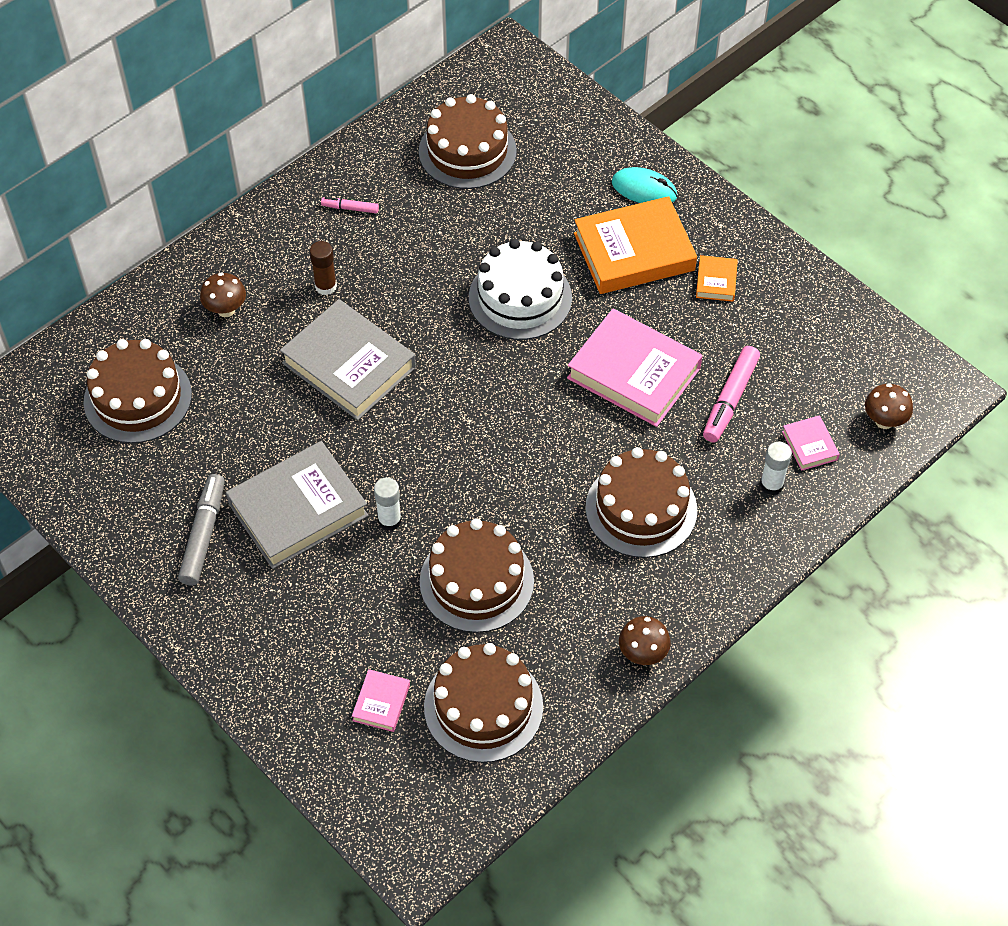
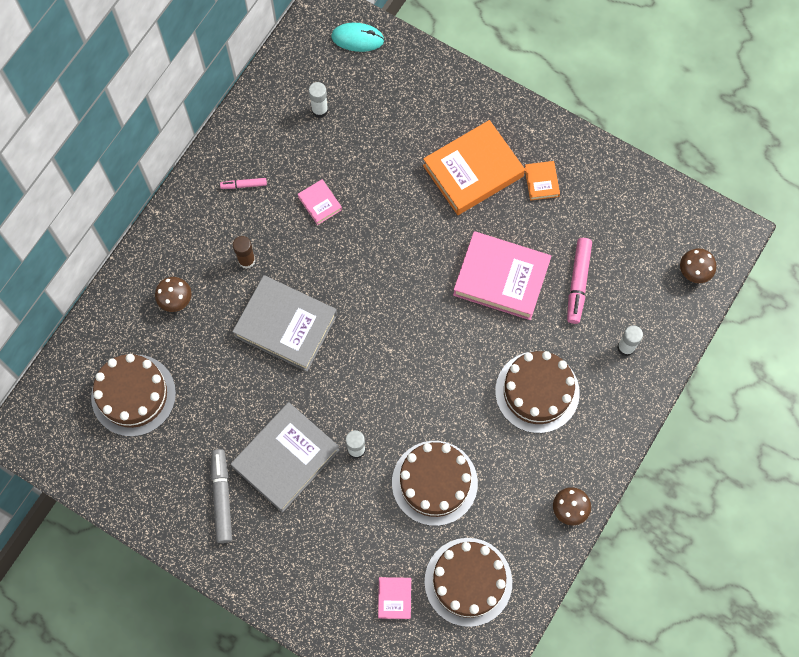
camera: 15 degrees left, 15 degrees up
brown cake [419,94,517,189] -> white glue stick [309,82,328,118]
white cake [469,239,572,340] -> none
turquoise mouse [612,167,677,203] -> turquoise mouse moved to [331,23,384,52]
pink book [782,415,840,471] -> pink book moved to [298,179,342,225]

